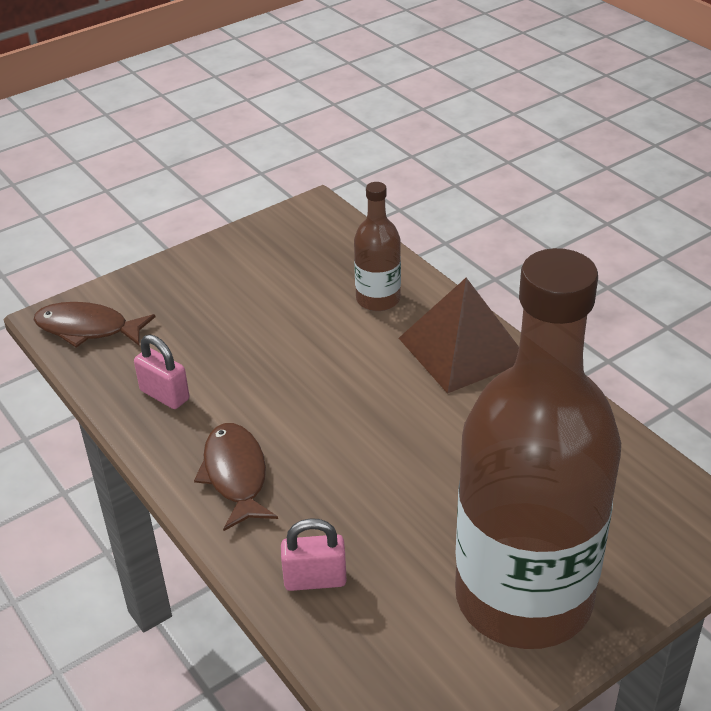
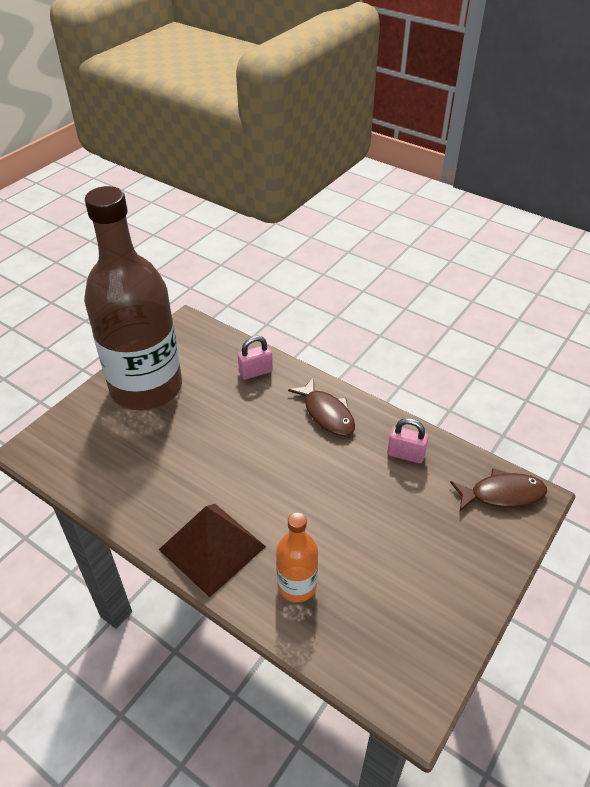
camera: 160 degrees right, 5 degrees up
brown bottle [354,182,401,311] -> orange bottle [276,512,318,602]

